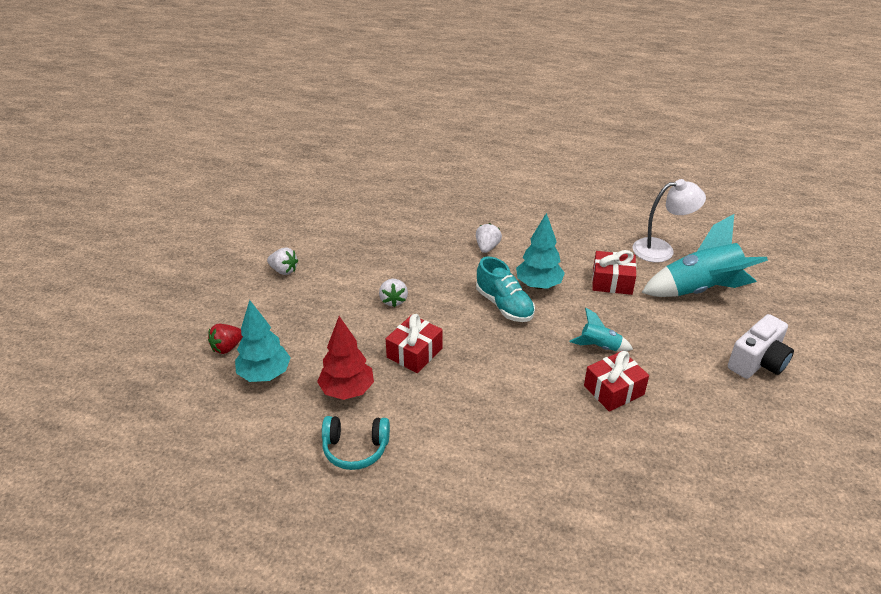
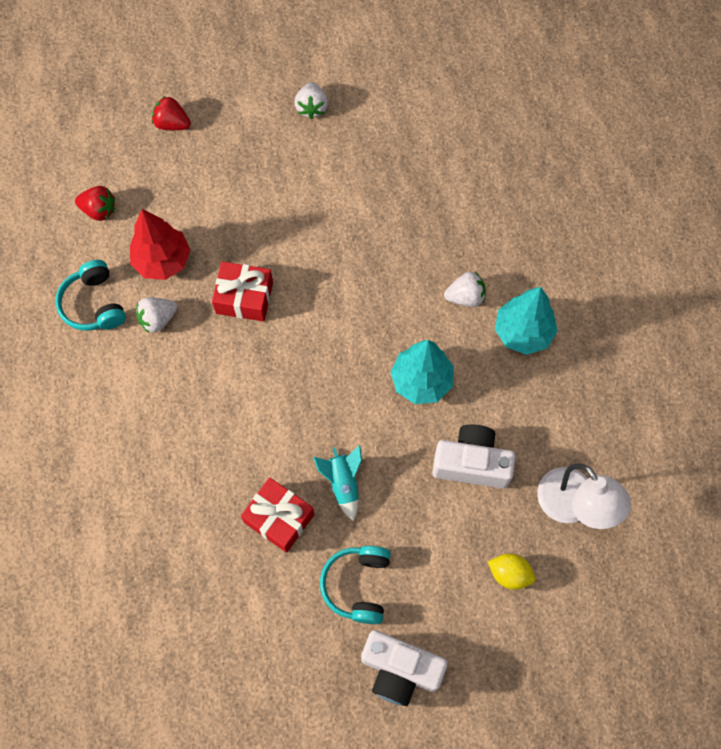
camera: 65 degrees right, 30 degrees up
turquoise tree [235,300,291,382] -> turquoise tree moved to [495,287,558,355]
white strawberry [379,279,408,307] -> white strawberry moved to [136,297,177,333]
turquoise shoe [476,257,535,322] -> none
red gift [592,250,637,295] -> white camera [432,424,515,488]
turquoise rocket [641,214,768,297] -> yellow lemon [488,553,536,590]
none -> red strawberry [75,186,115,221]
none -> turquoise headphones [320,546,391,624]

